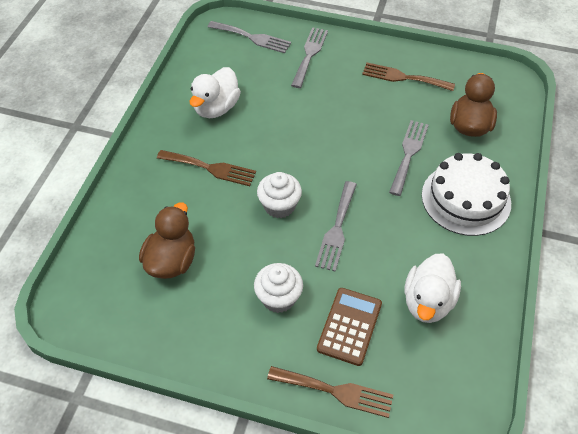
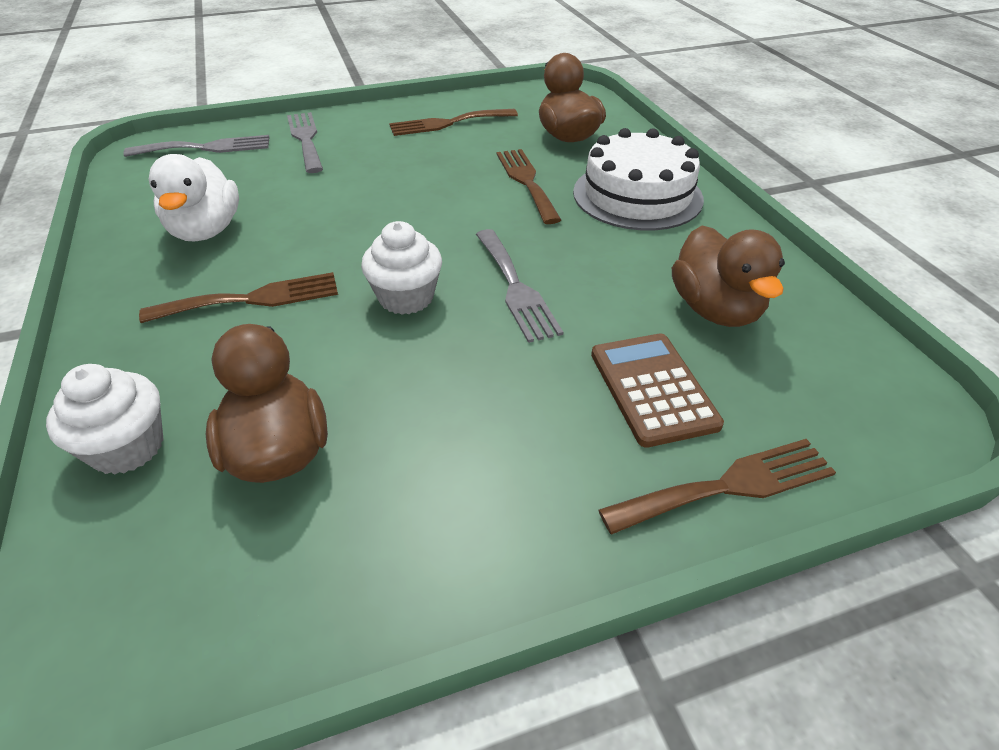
camera: 35 degrees left, 10 degrees down
white cupcake [254,263,303,313] -> white cupcake moved to [46,364,164,475]
grey fork [389,120,428,196] -> brown fork [497,149,561,224]
white duck [404,253,461,323] -> brown duck [672,225,785,327]

